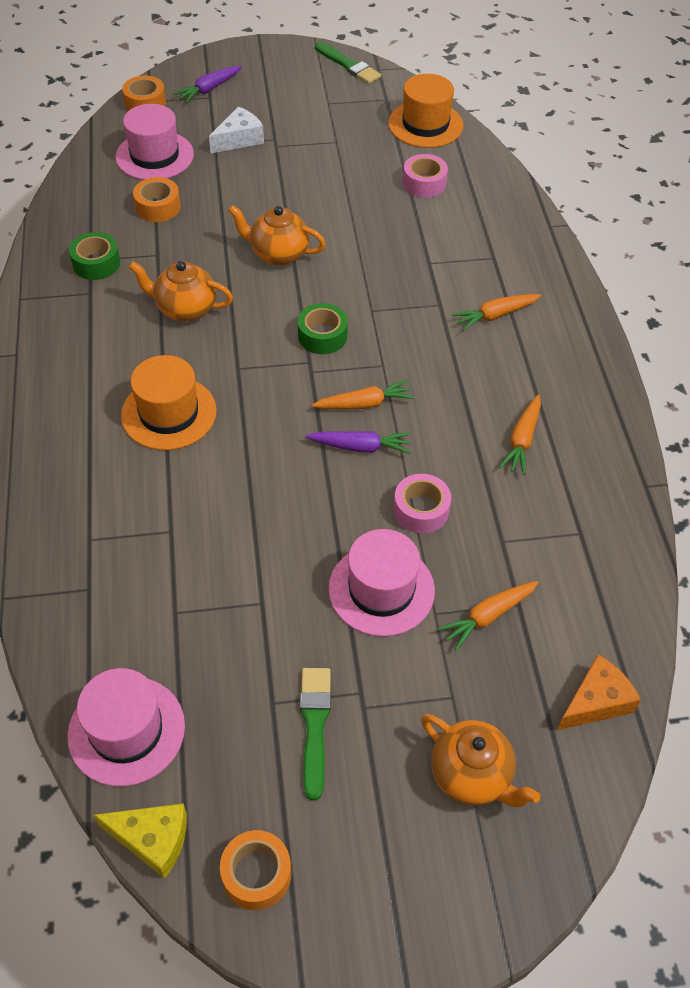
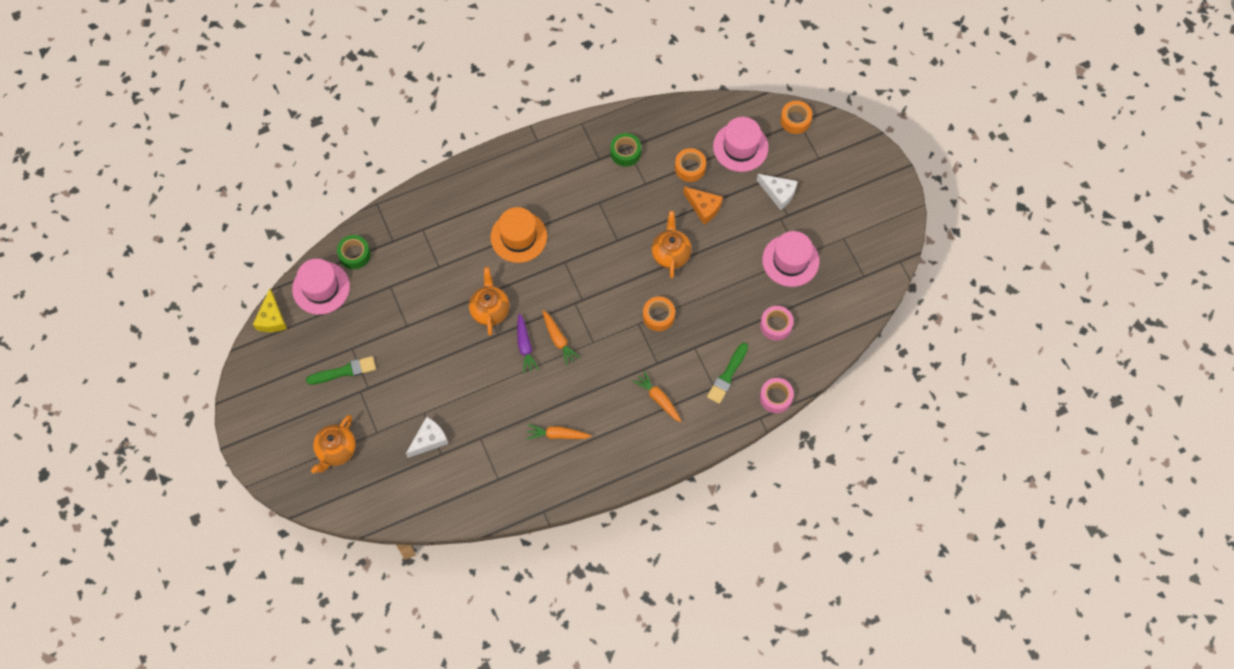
camera: 75 degrees right, 15 degrees up
orange teapot [129,261,233,322] -> orange teapot moved to [469,267,509,336]
purple carrot [174,66,242,103] -> none
orange tape [220,830,291,910] -> orange tape moved to [643,296,675,331]
green tape [298,303,348,354] -> green tape moved to [337,235,371,269]
green brush [315,41,381,84] -> green brush moved to [707,343,748,404]
pink hat [328,529,435,637] -> pink hat moved to [762,231,819,287]
orange hat [388,74,463,148] -> none
pink tape [394,474,451,533] -> pink tape moved to [760,378,794,413]
orange carrot [437,581,539,651] -> white cheese [406,417,448,458]
orange cheese [557,654,641,730] -> orange cheese moved to [683,187,723,224]

